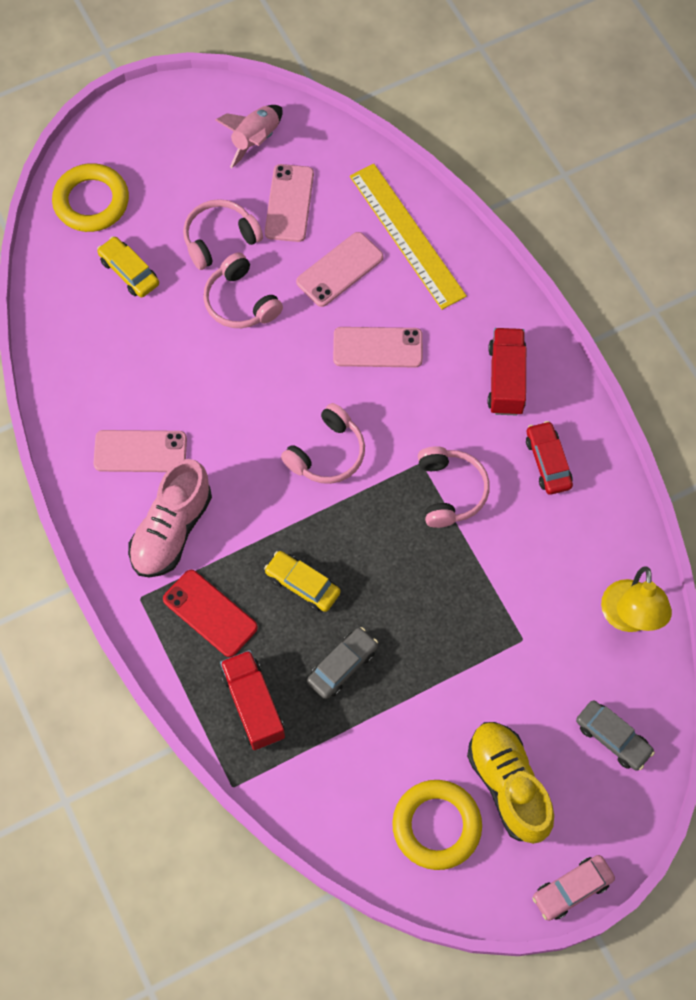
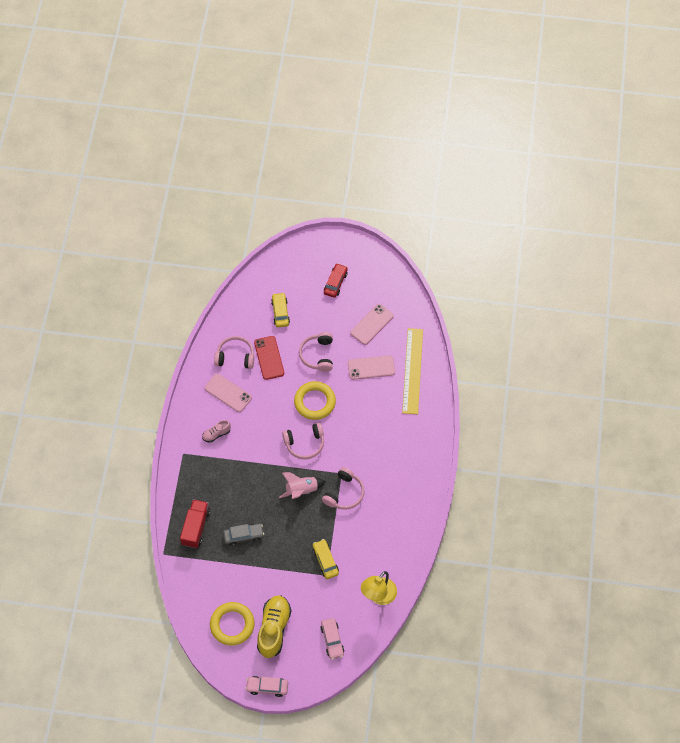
camera: 35 degrees right, 5 degrees down
yellow ring [52,163,129,232] -> yellow ring moved to [294,381,336,420]
pink shoe [128,459,212,578] -> pink shoe [202,420,231,443], size x0.50
red phone [163,570,258,657] -> red phone moved to [254,336,284,380]
pink headphones [183,199,263,270] -> pink headphones moved to [214,336,254,369]
pink rocket [215,105,283,168] -> pink rocket moved to [279,472,326,499]
yellow car [264,551,341,612] -> yellow car moved to [313,539,339,579]
pink phone [333,327,423,367] -> none
red truck [488,328,526,416] -> none
red car [526,421,573,495] -> red car moved to [324,263,348,298]
grey car [576,700,655,771] -> pink car [320,618,344,659]

